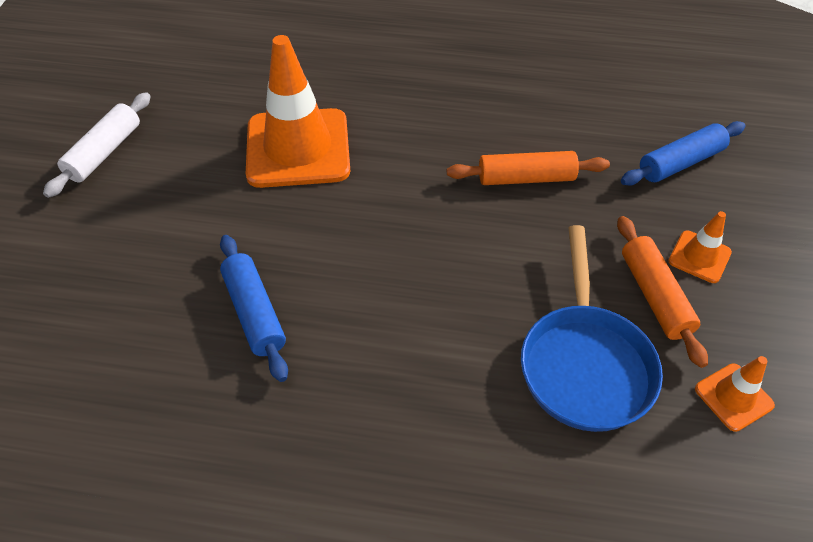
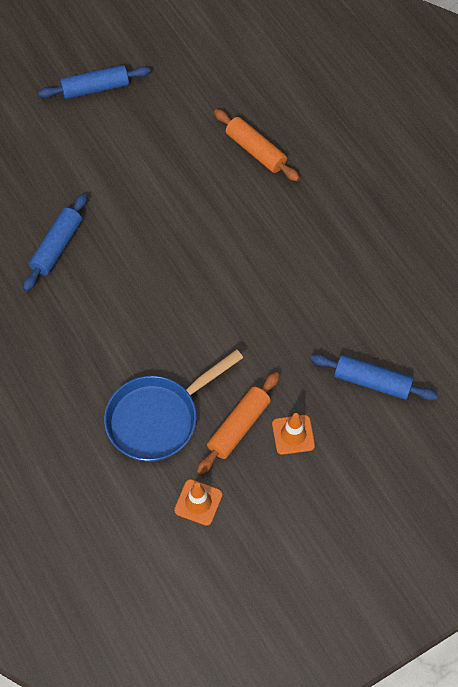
camera: 50 degrees right, 10 degrees up
white rolling pin [43,92,151,198] -> blue rolling pin [38,65,150,99]
orange traffic cone [246,35,350,188] -> none
orange rolling pin [447,151,610,185] -> orange rolling pin moved to [214,109,300,181]

